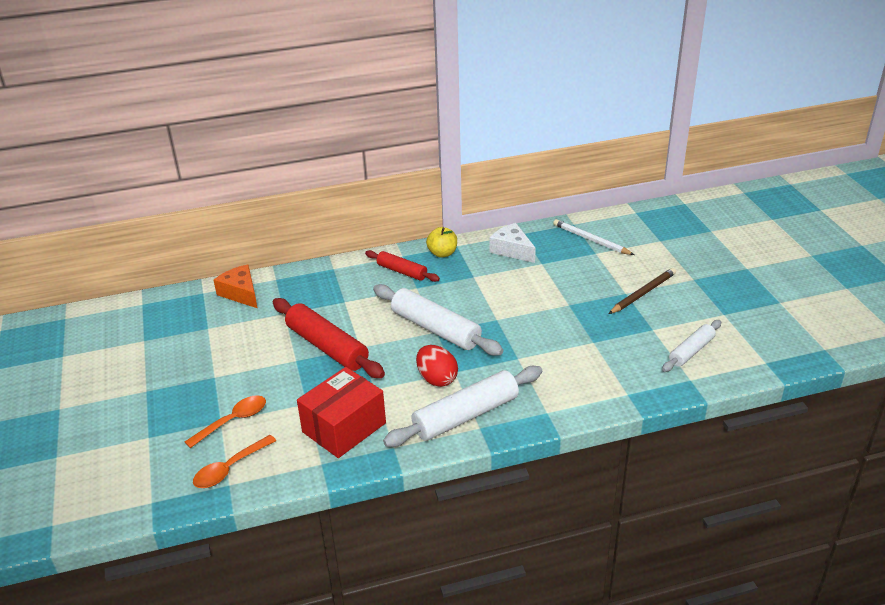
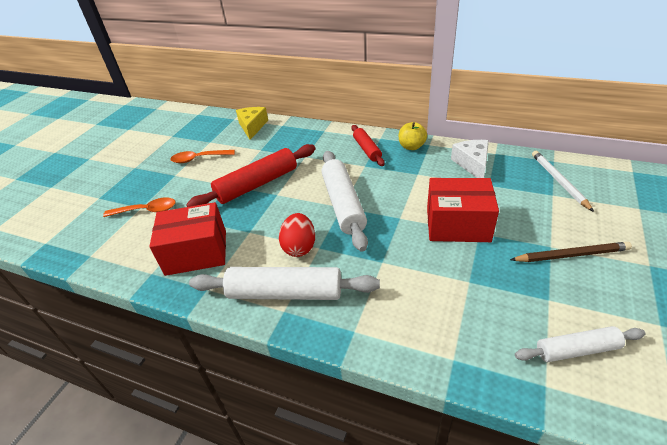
camera: 40 degrees right, 5 degrees up
orange spoon [193,435,276,488] -> orange spoon moved to [170,150,235,163]
orange cheese [214,265,257,308] -> yellow cheese [236,107,268,140]
red rolling pin [273,298,385,378] -> red rolling pin turned 60 degrees clockwise [186,144,315,207]
none -> red box [427,178,499,242]

